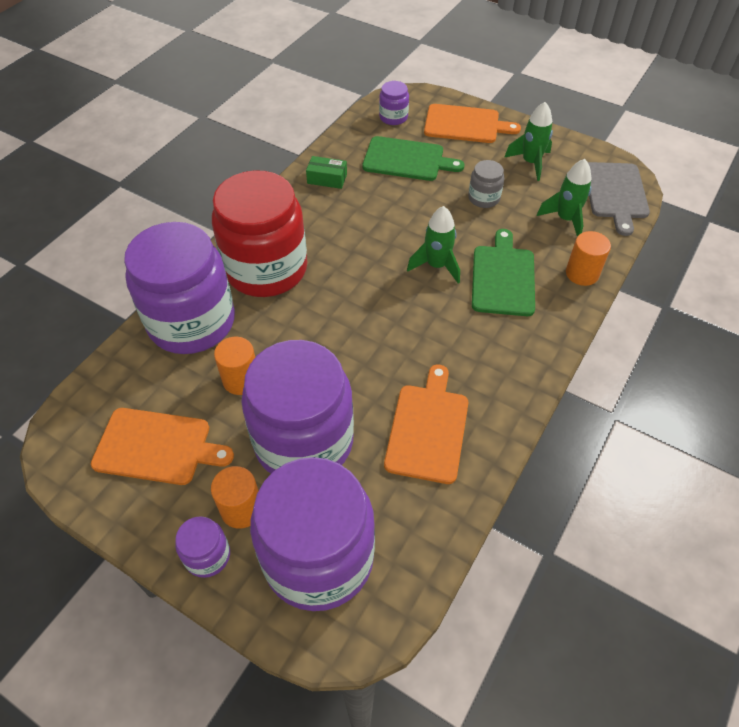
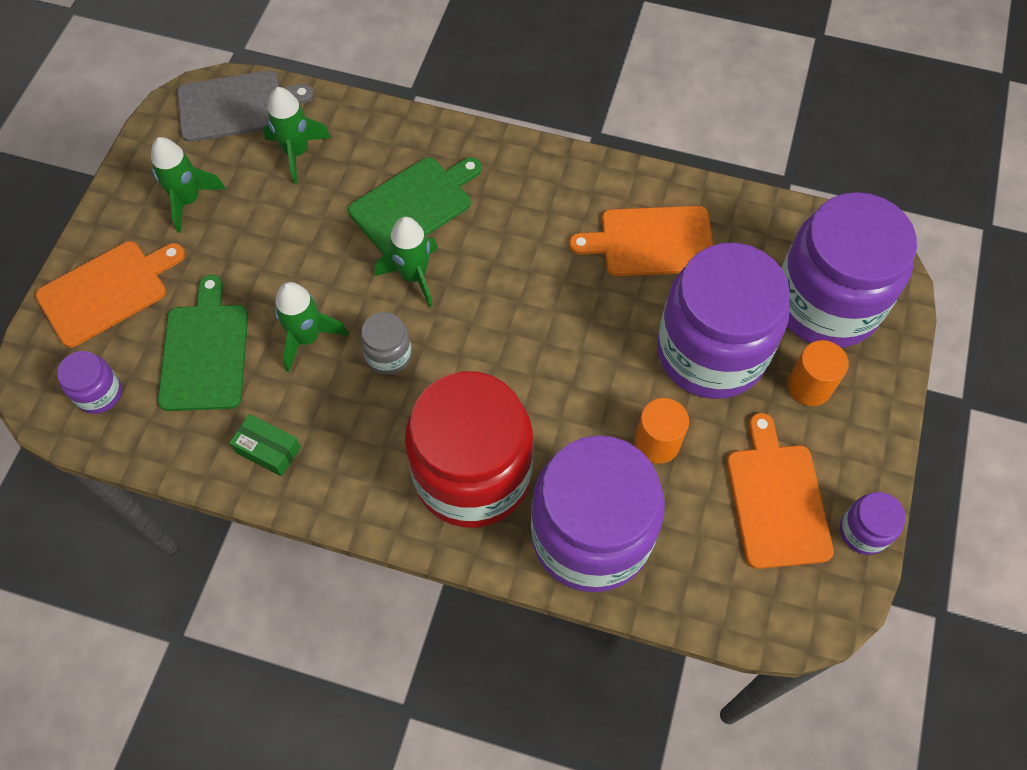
camera: 105 degrees left, 10 degrees up
purple jar [175,516,230,578] -> purple jar moved to [840,492,905,555]
green box [306,156,347,189] -> green box turned 60 degrees counterclockwise [229,414,301,476]
orange cutting board [424,104,521,143] -> orange cutting board turned 60 degrees clockwise [35,241,185,348]
grey jar [468,160,504,208] -> grey jar moved to [360,312,412,375]
green cutting board [472,229,535,316] -> green cutting board turned 150 degrees clockwise [348,157,482,255]
orange cylinder [566,231,611,286] -> none
none -> green rocket [275,282,348,372]

